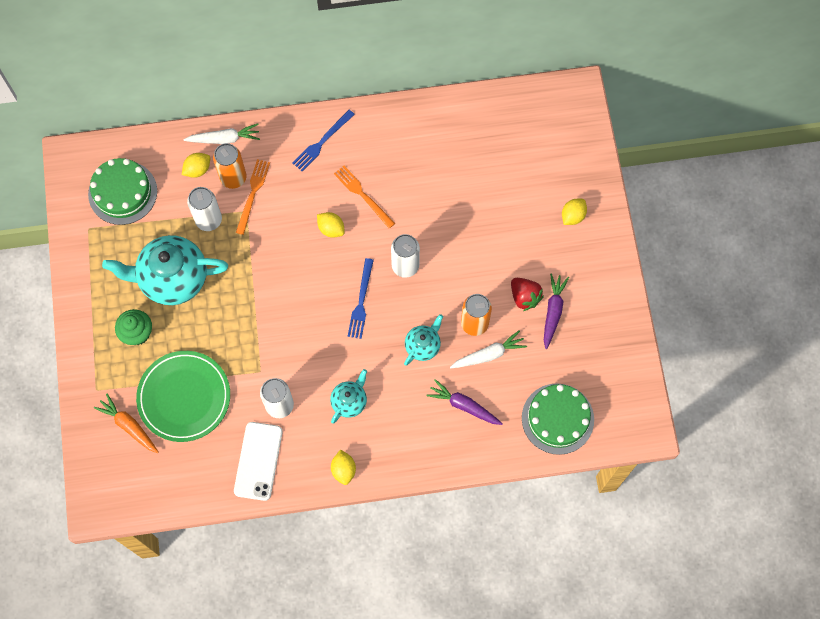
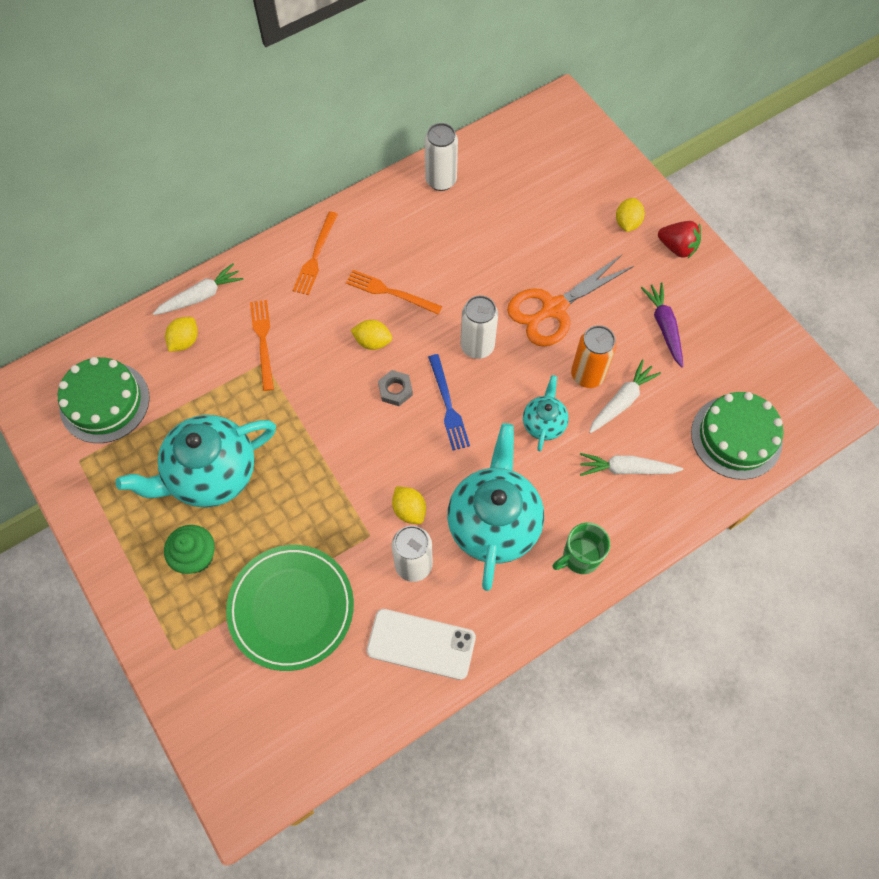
camera: 25 degrees left, 5 degrees down
orange carrot [94,394,159,453] -> none
white can [187,187,222,231] -> white can moved to [424,123,458,191]
orange can [213,143,246,189] -> none
white phone [234,422,283,501] -> white phone turned 60 degrees counterclockwise [367,609,476,680]
blue fork [292,110,355,171] -> orange fork [293,211,338,295]
turquoise teapot [330,369,367,424] -> turquoise teapot [447,423,544,591], size x1.99
yellow lemon [331,449,356,485] -> yellow lemon moved to [392,486,426,524]
purple carrot [426,379,503,425] -> white carrot [580,453,683,476]
red strawberry [511,278,544,311] -> red strawberry moved to [658,221,701,258]
none -> grey nut [378,370,413,406]
none -> orange scissors [507,255,635,346]
none -> green mug [552,522,610,574]

